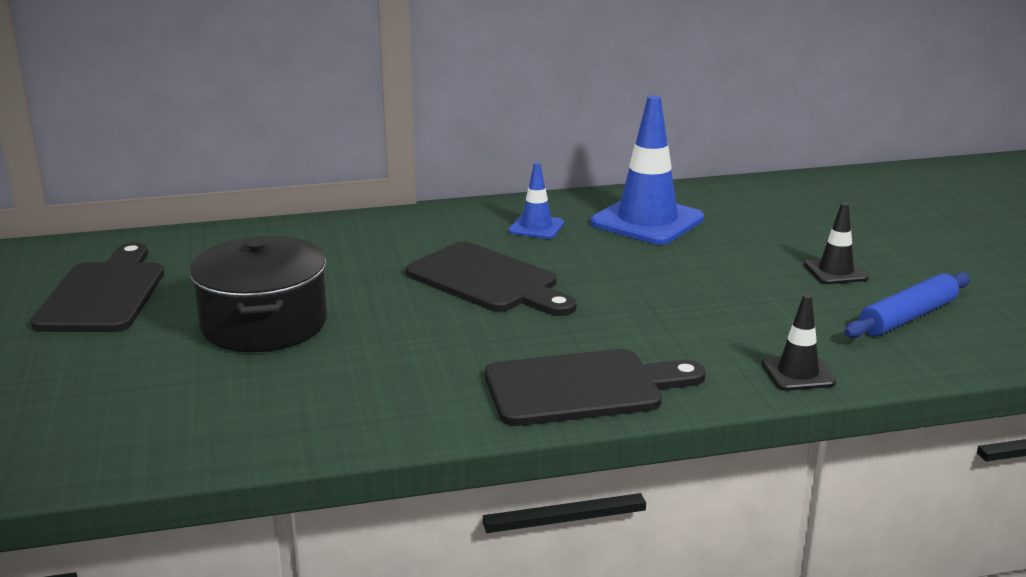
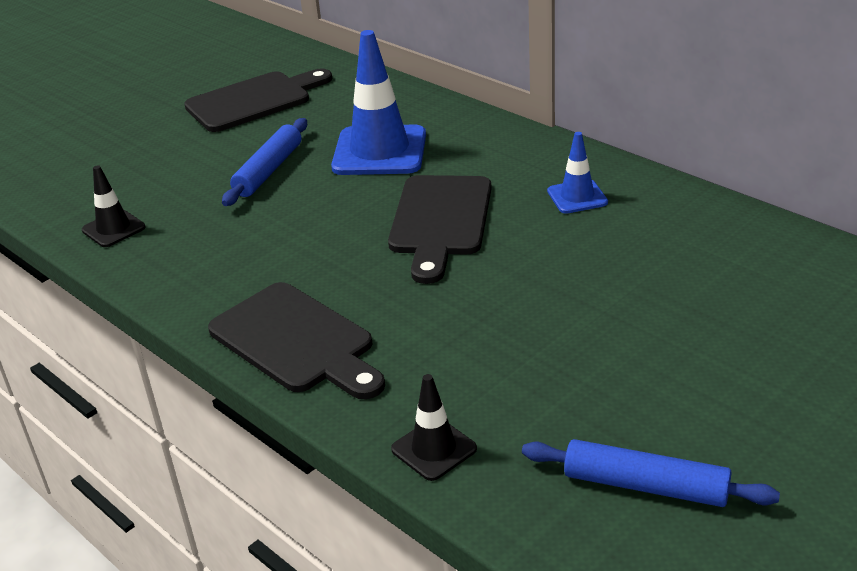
camera: 60 degrees right, 10 degrees up
black pot [189,236,327,352] -> blue rolling pin [222,118,307,206]
blue traffic cone [591,95,704,245] -> blue traffic cone moved to [331,30,426,175]
black traffic cone [804,202,869,284] -> black traffic cone moved to [82,165,146,247]

